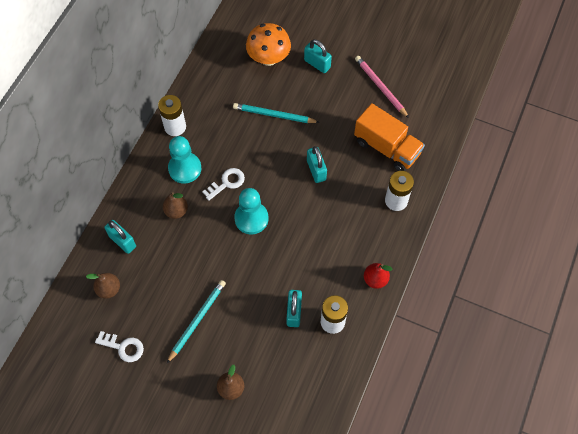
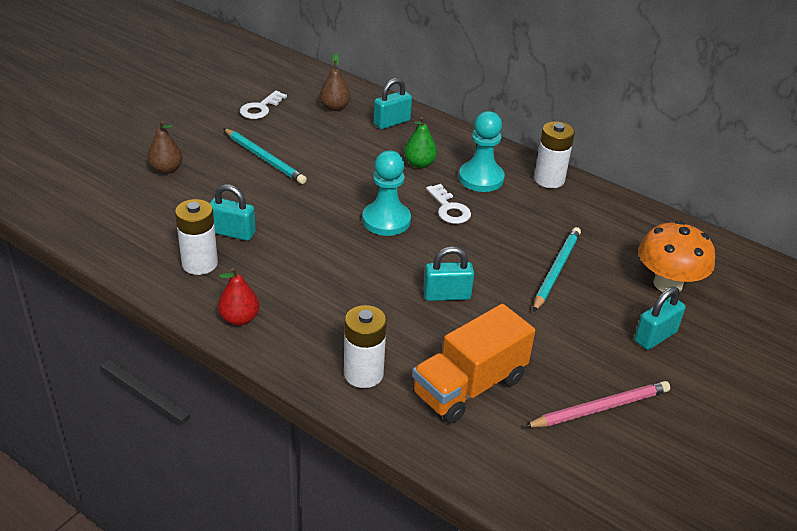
camera: 100 degrees right, 25 degrees down
brown pear [163,192,188,219] -> green pear [404,117,437,168]

